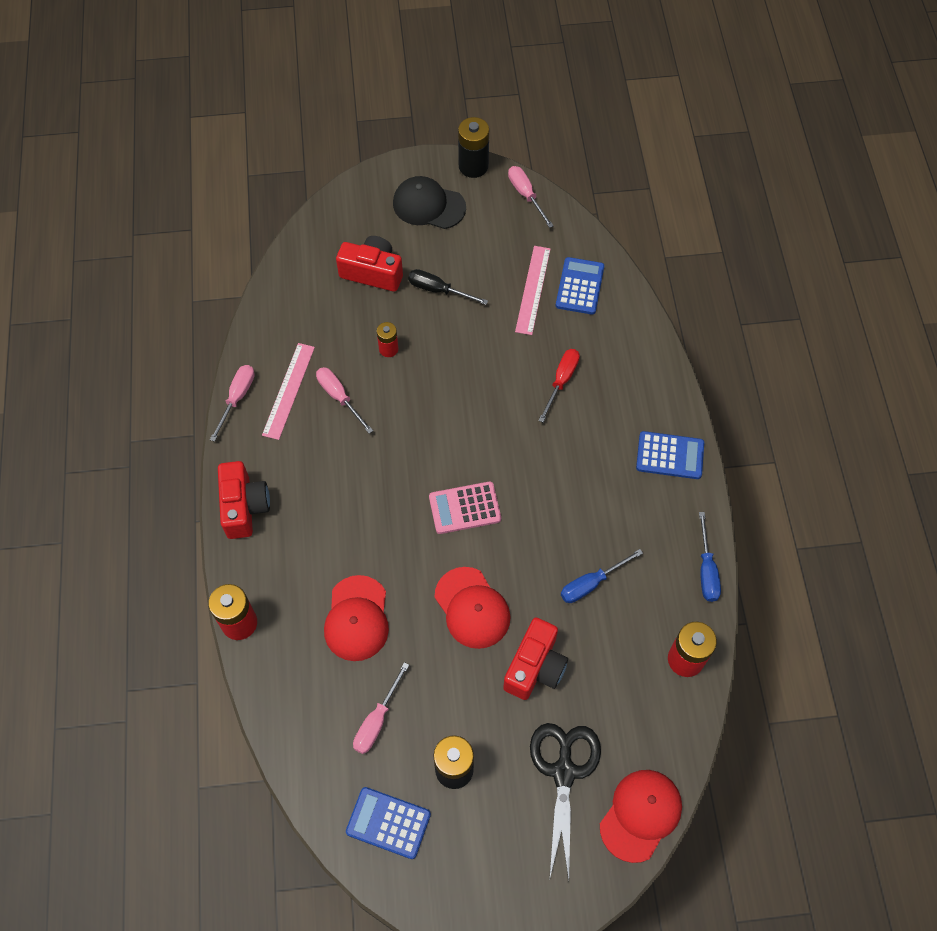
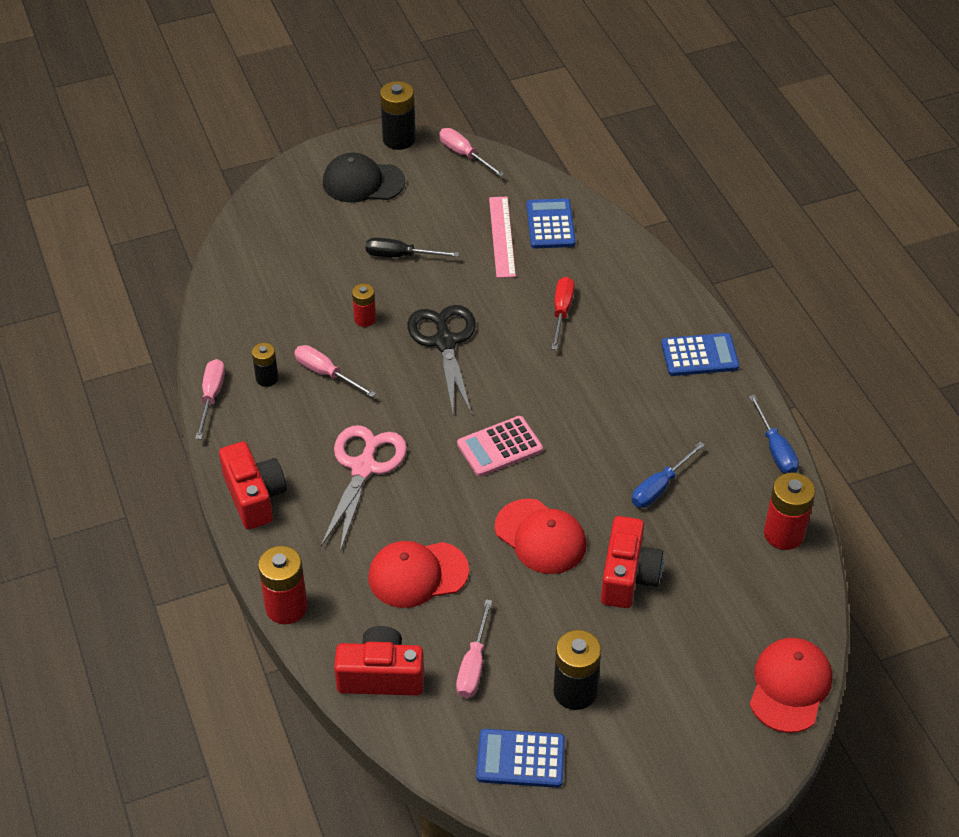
camera: 15 degrees left, 15 degrees down
pink ruler [262,343,315,440] -> black battery [252,343,278,387]
red cap [324,575,389,661] -> red cap turned 90 degrees clockwise [368,541,469,608]
red camera [336,236,403,292] -> red camera moved to [334,626,424,696]
black scissors [530,723,601,880] -> black scissors moved to [407,305,476,415]
none -> pink scissors [321,425,407,552]

